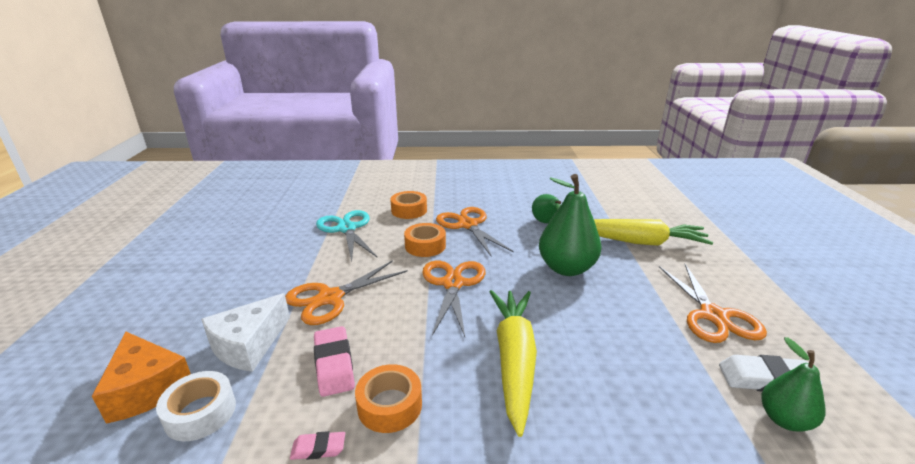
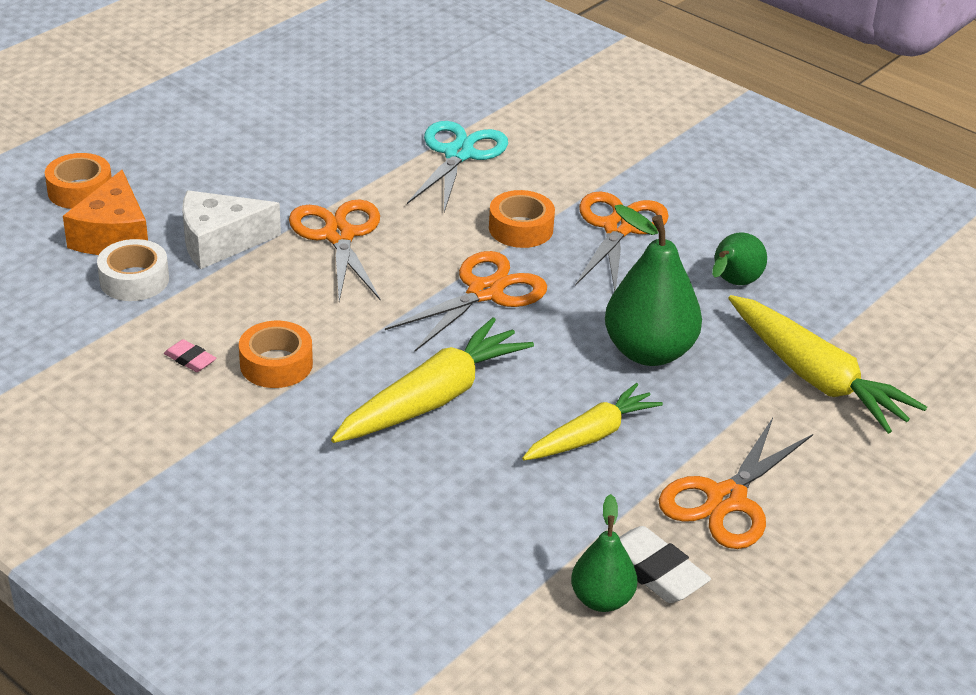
camera: 40 degrees right, 10 degrees up
orange scissors [285,260,408,325] -> orange scissors turned 75 degrees clockwise [289,199,380,301]
pink eraser [314,326,355,397] -> none
orange tape [390,191,427,219] -> orange tape moved to [45,153,112,209]
none -> yellow carrot [522,383,663,460]

